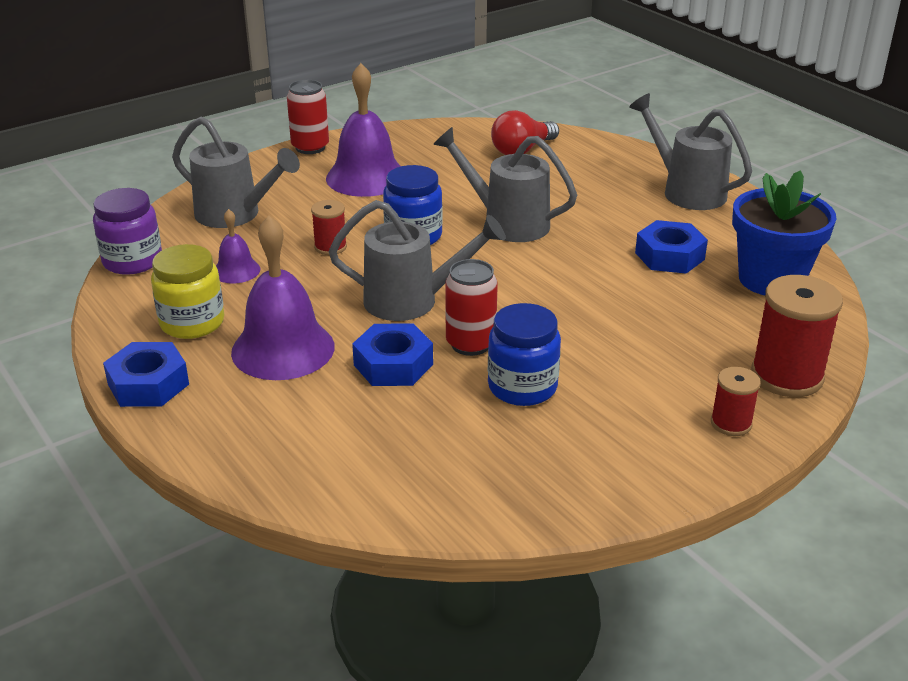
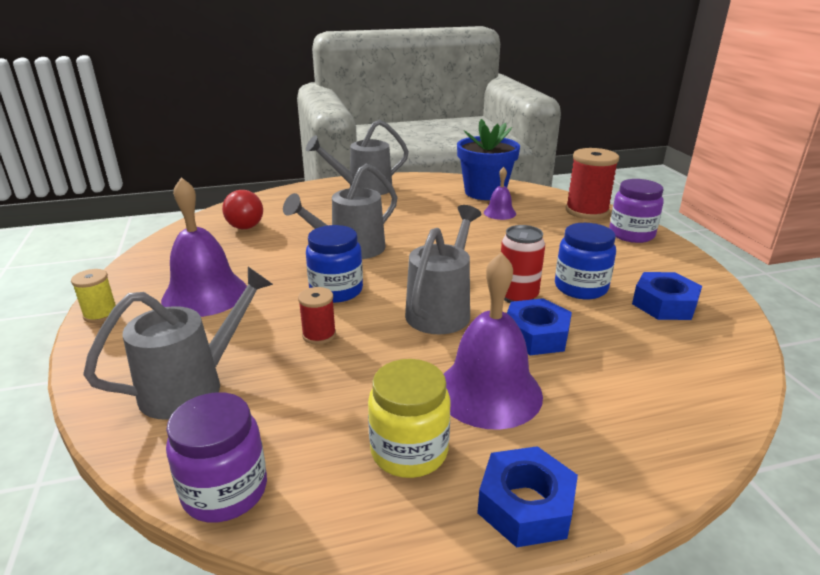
camera: 70 degrees left, 5 degrees down
purple bell [216,209,260,284] -> purple bell moved to [484,167,516,220]
red can [287,80,329,154] -> yellow spool [71,269,116,323]
blue nut [635,220,708,274] -> blue nut moved to [632,272,702,320]
red spool [711,367,761,436] -> purple jar [609,179,664,243]

